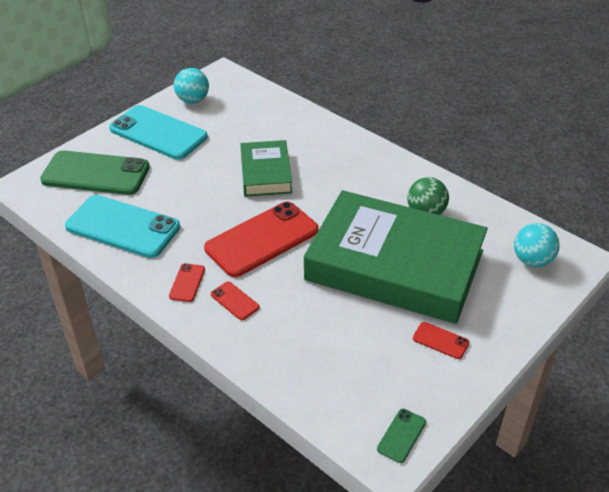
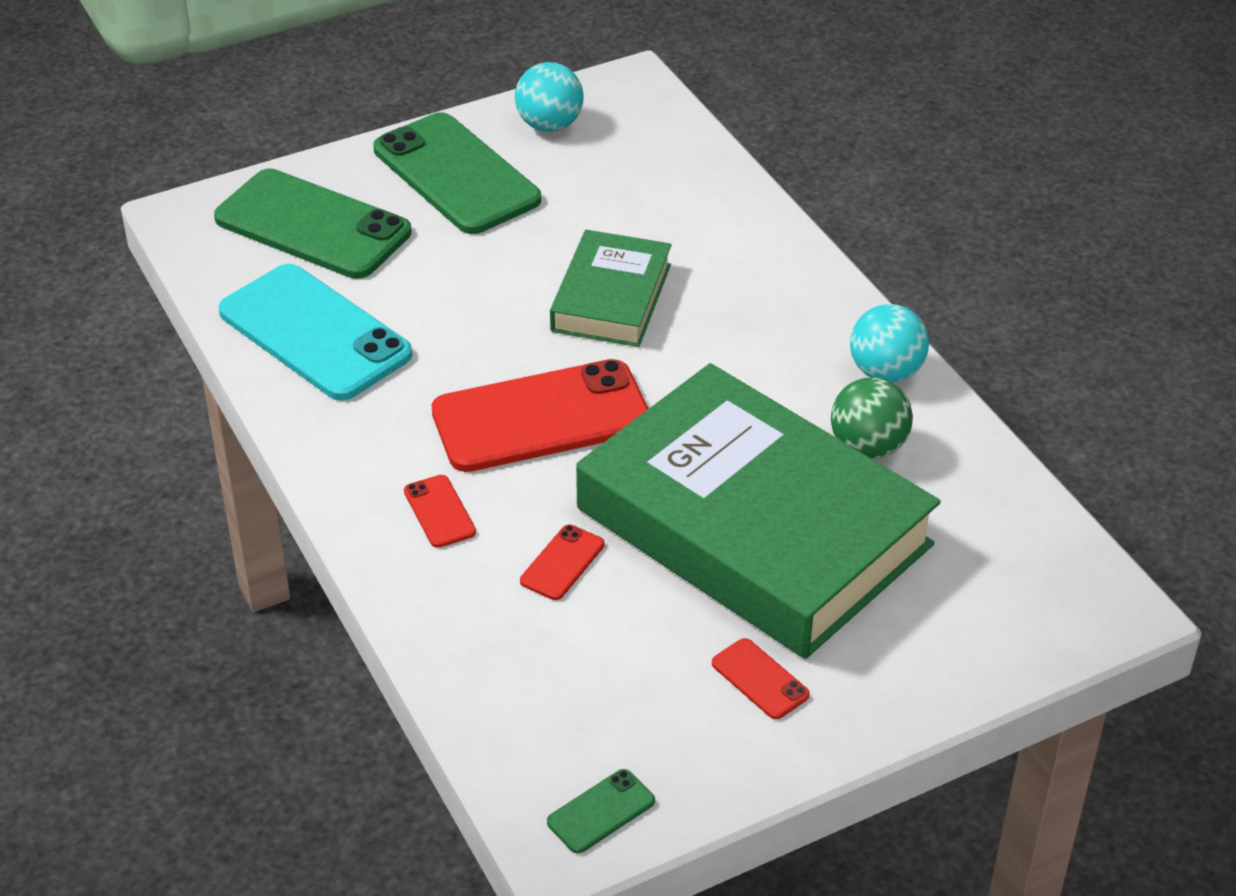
camera: 20 degrees right, 0 degrees up
turquoise phone [109,105,208,160] -> green phone [373,112,541,234]
red phone [169,263,205,302] -> red phone moved to [520,525,604,600]
turquoise ball [514,223,560,267] -> turquoise ball moved to [850,304,929,382]

